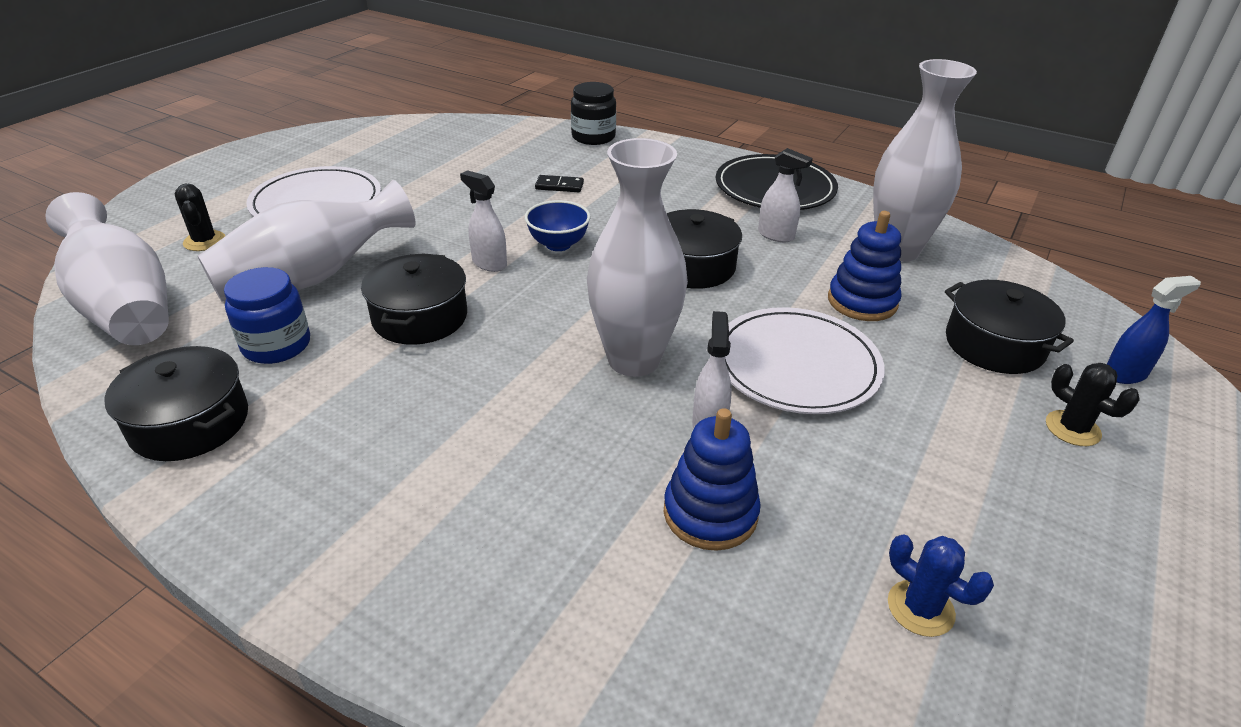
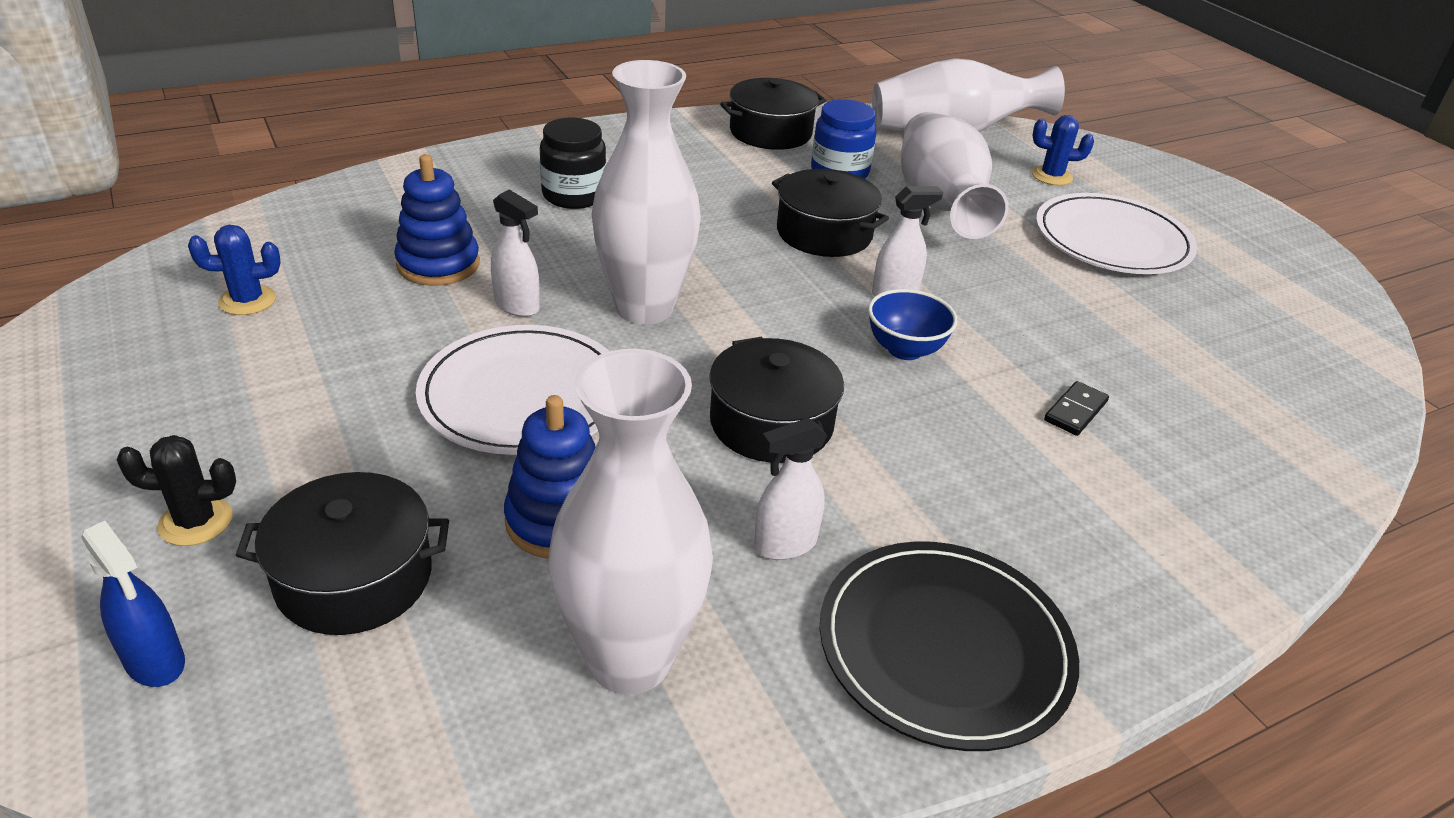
camera: 120 degrees right, 0 degrees up
black cactus [175,184,225,251] -> blue cactus [1032,115,1094,186]
black jar [571,82,616,145] -> black jar moved to [540,118,606,209]
blue spray bottle [1107,276,1201,384] -> blue spray bottle turned 60 degrees counterclockwise [81,521,185,687]

